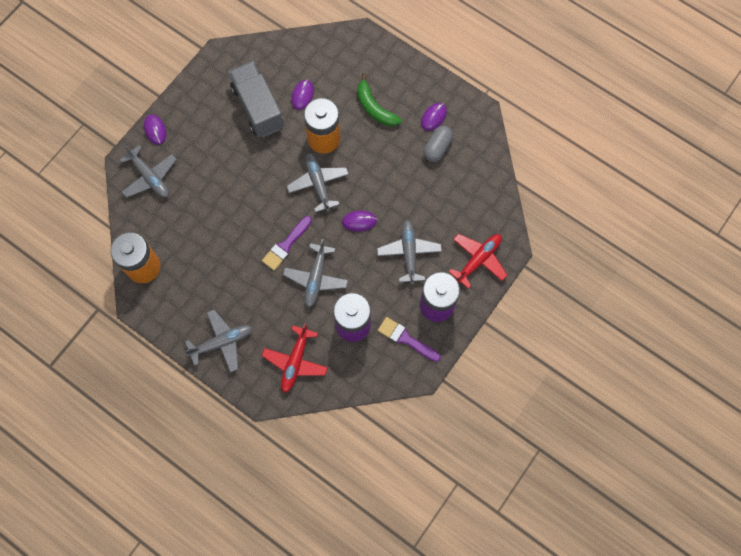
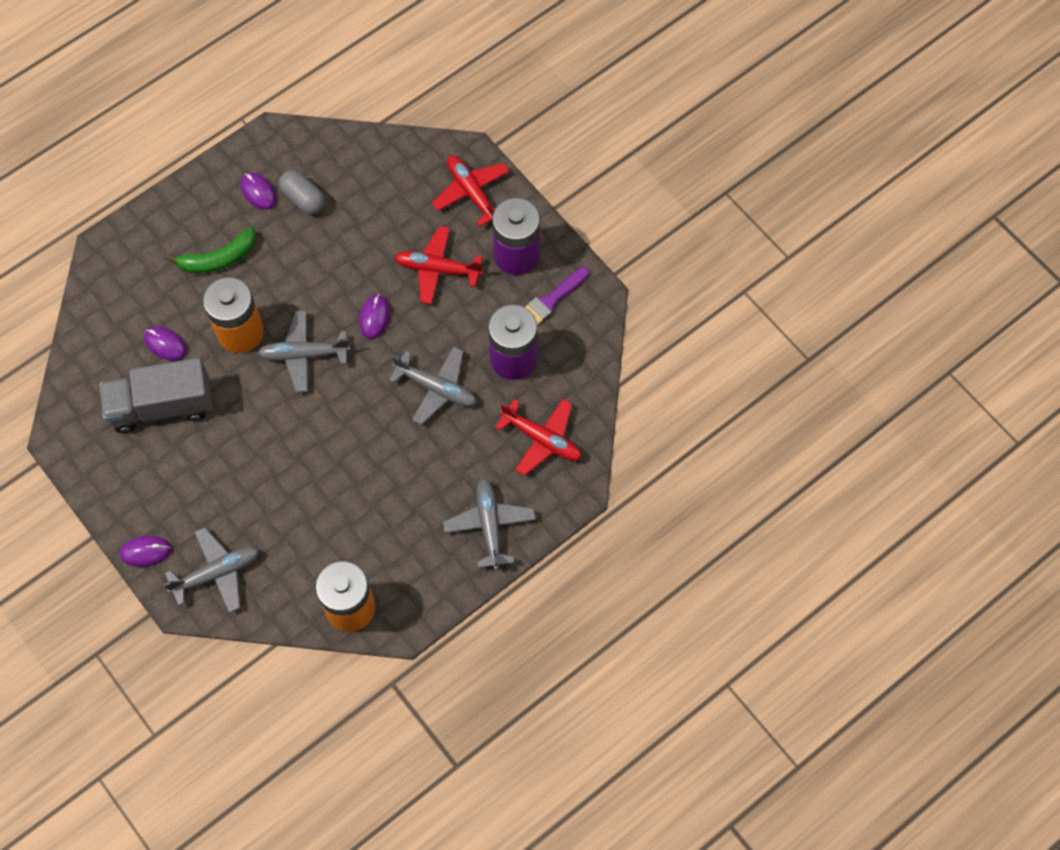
camera: 75 degrees left, 5 degrees down
purple brush [262,216,312,271] -> none
grey plane [377,220,442,284] -> red plane [394,226,483,304]

